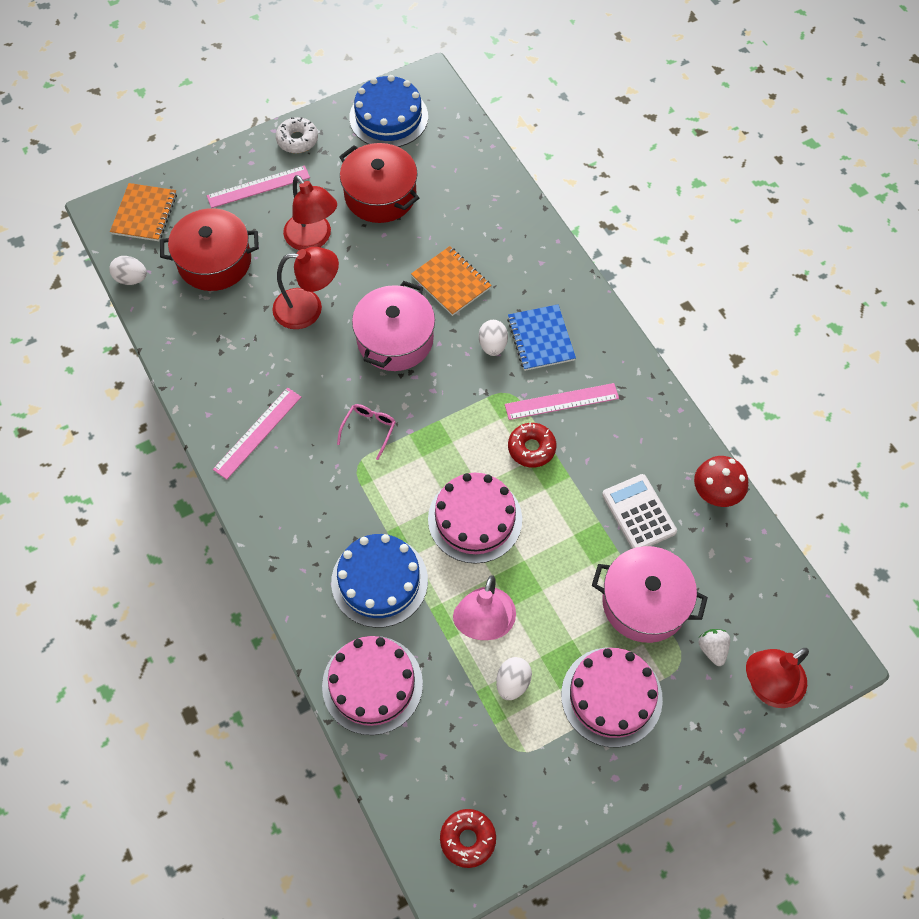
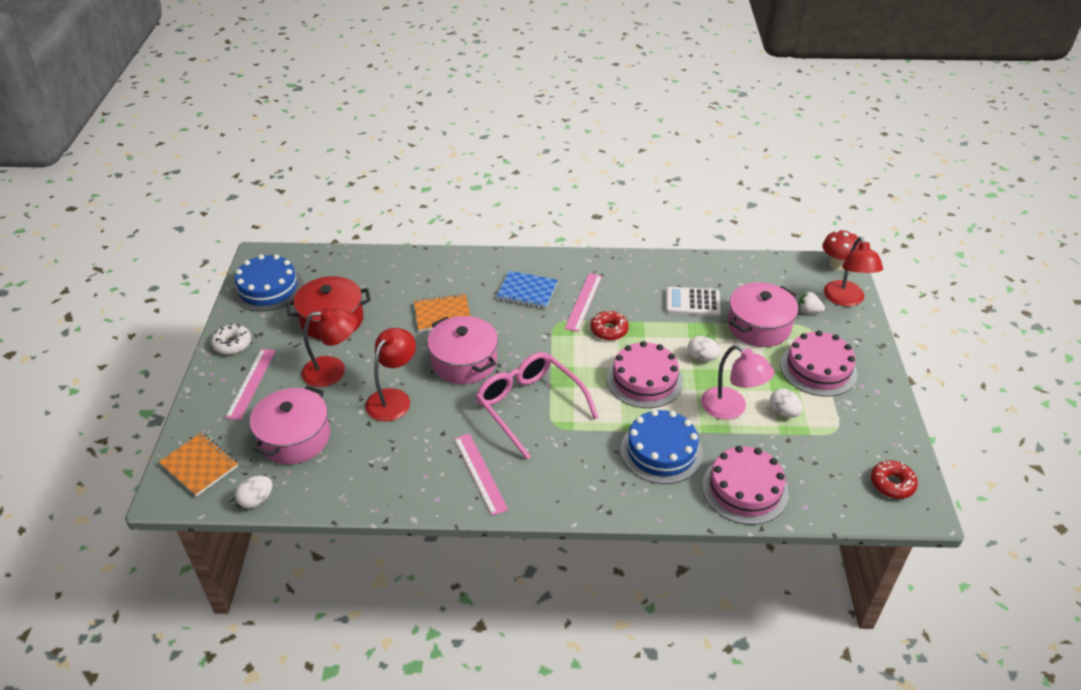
camera: 60 degrees left, 20 degrees down
red pot [160,208,259,291] -> pink pot [250,385,330,464]
pink glasses [337,404,396,460] -> pink glasses [476,352,599,460], size x2.28
white egg [479,320,508,356] -> white egg moved to [688,336,721,361]
red mushroom [694,456,748,507] -> red mushroom moved to [822,230,861,270]

